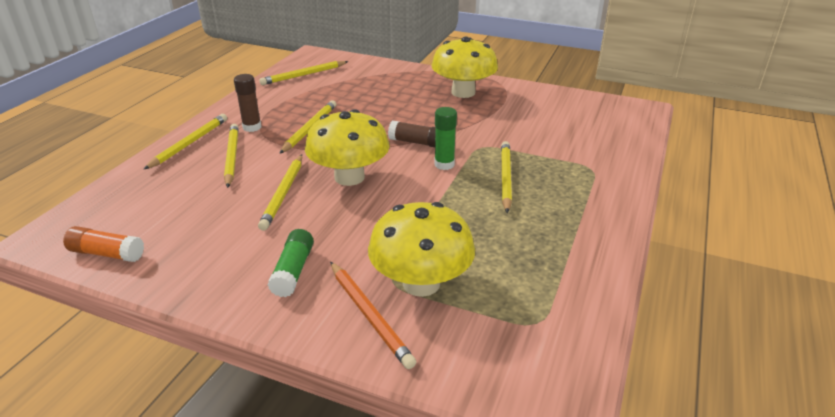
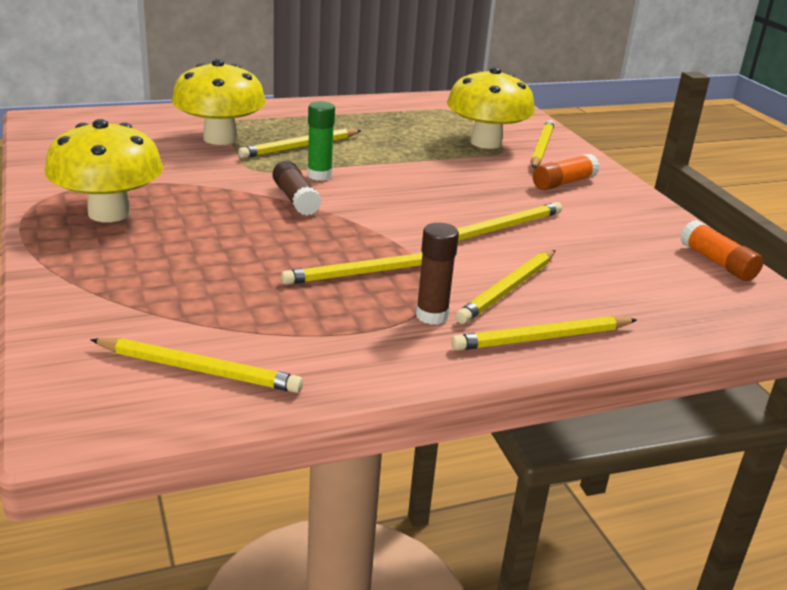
camera: 135 degrees left, 5 degrees down
green glue stick [268,229,314,297] -> orange glue stick [533,154,599,190]
yellow mushroom [305,109,390,186] -> yellow mushroom moved to [172,59,266,145]
orange pencil [330,261,416,369] -> yellow pencil [531,120,555,169]

